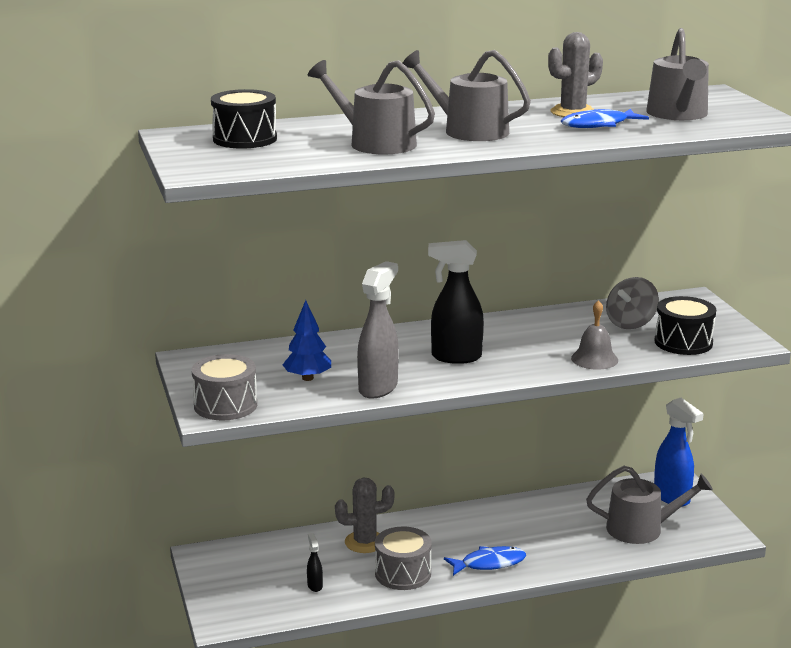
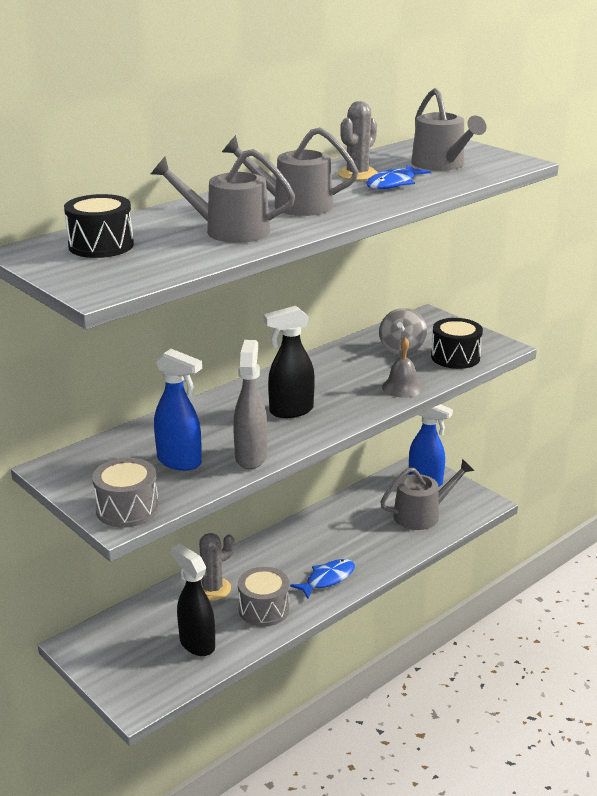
camera: 25 degrees left, 5 degrees up
blue tree [282,300,331,381] -> blue spray bottle [154,349,202,471]
black spray bottle [307,533,323,592] -> black spray bottle [171,544,215,656], size x2.15

